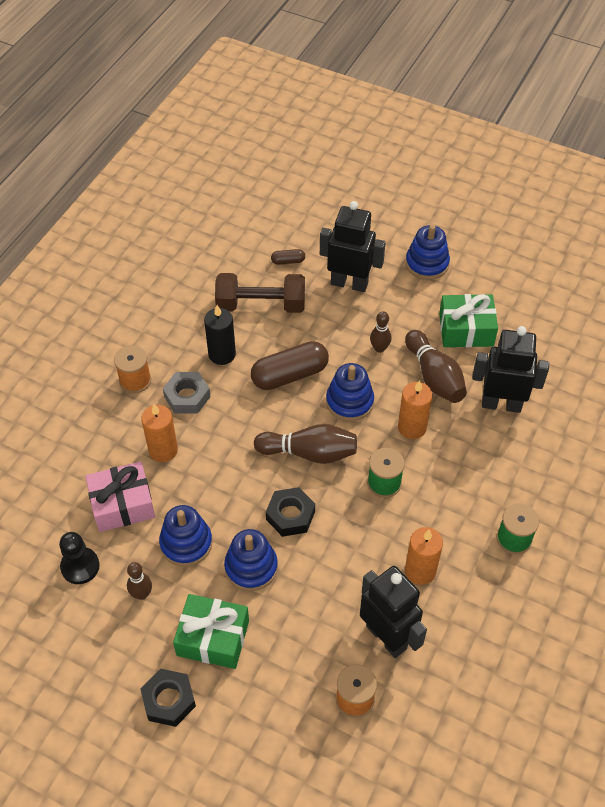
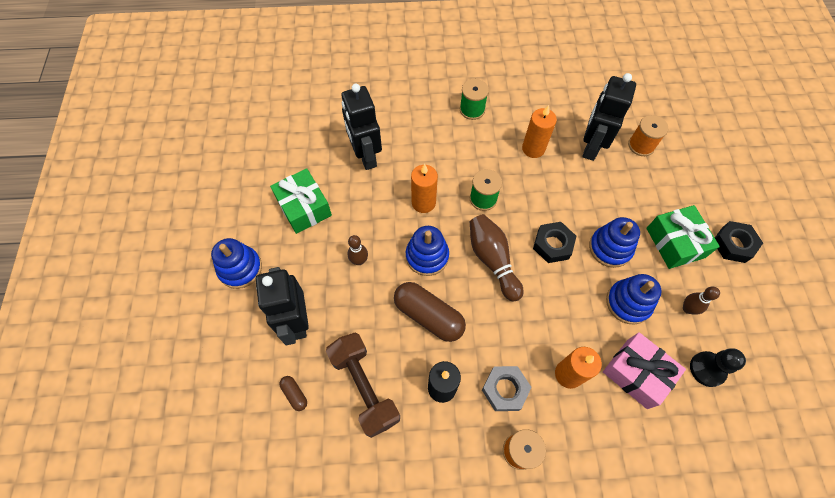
camera: 120 degrees left, 10 degrees up
brown bowling pin [405,330,467,403] -> none

